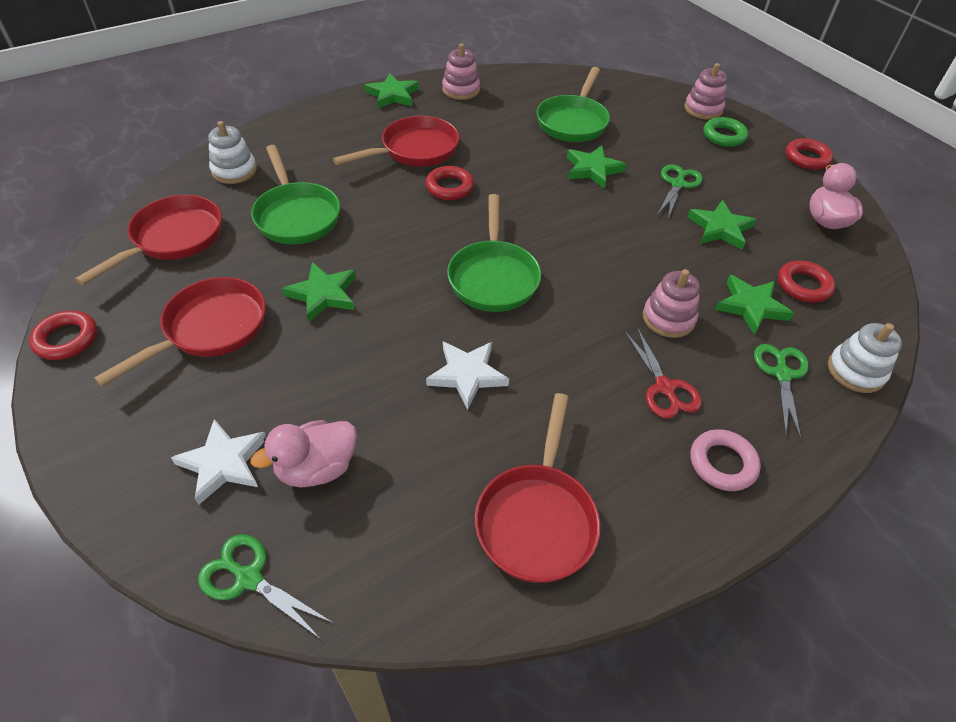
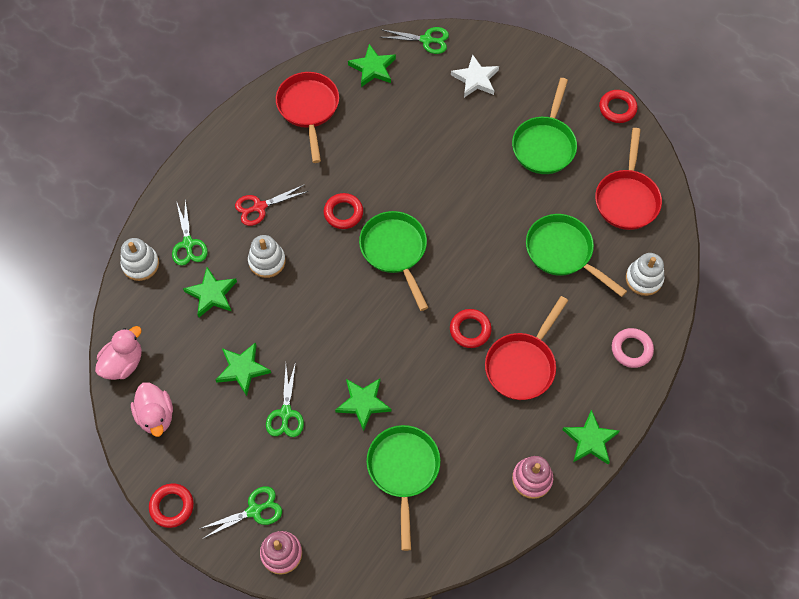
camera: 160 degrees right, 15 degrees up
red pan [94,277,266,387] -> green pan [512,78,577,174]
pink duck [251,420,357,488] -> pink duck moved to [95,326,142,380]
green star [282,262,356,322] -> green star moved to [348,44,396,87]
white star [426,342,509,410] -> none
red scissors [624,327,702,419] -> red scissors turned 75 degrees counterclockwise [235,184,308,226]
pink stacking toy [643,269,700,338] -> white stacking toy [248,235,286,278]
pink ring [691,429,761,491] -> pink ring moved to [612,328,654,368]
green ring [703,117,748,147] -> green scissors [199,486,282,538]
red ring [778,261,835,303] -> red ring moved to [324,193,363,229]

